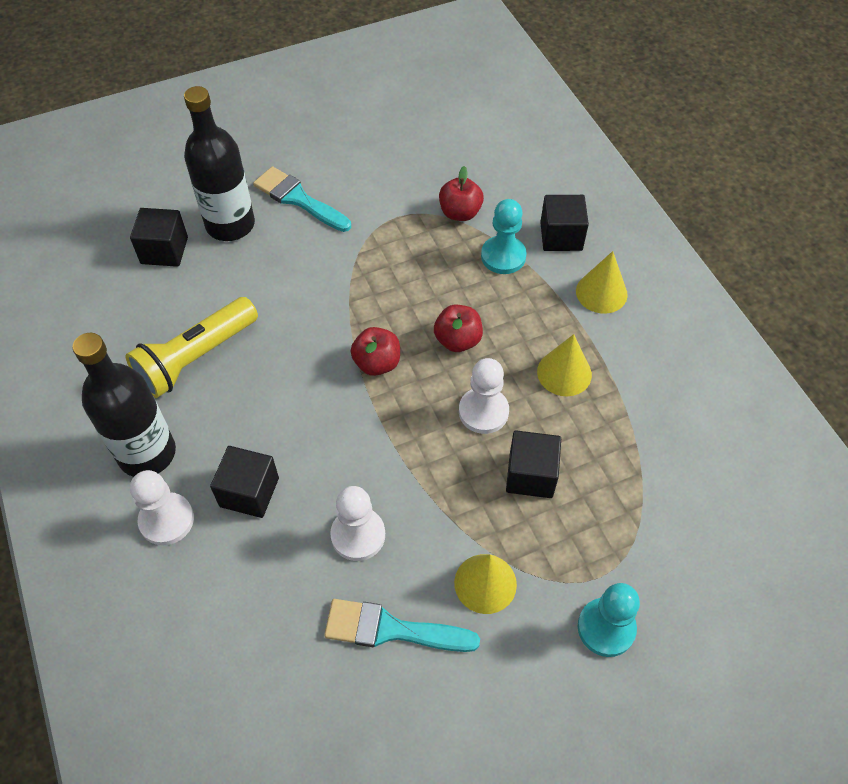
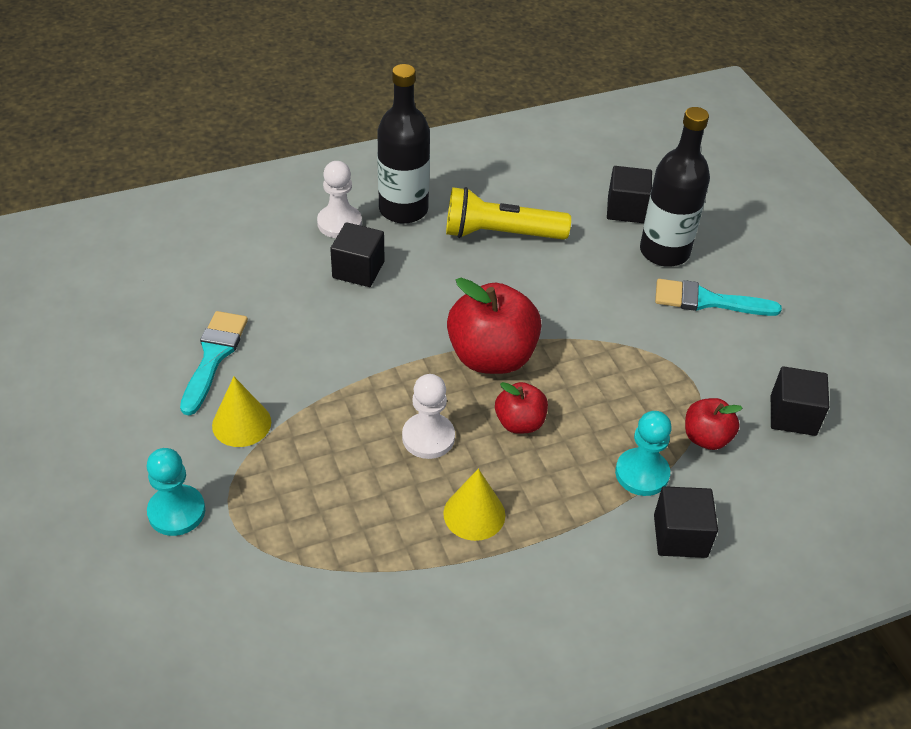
camera: 90 degrees right, 10 degrees down
yellow flashlight [125,297,258,398] -> yellow flashlight turned 45 degrees counterclockwise [446,187,571,240]
turquoise brush [253,166,351,232] -> turquoise brush turned 120 degrees counterclockwise [655,279,782,316]
white pawn [330,486,385,561] -> none
red apple [350,327,400,376] -> red apple [447,278,542,374], size x1.84
black cube [506,430,561,498] -> black cube moved to [771,366,829,436]
yellow cone [576,251,628,314] -> none

